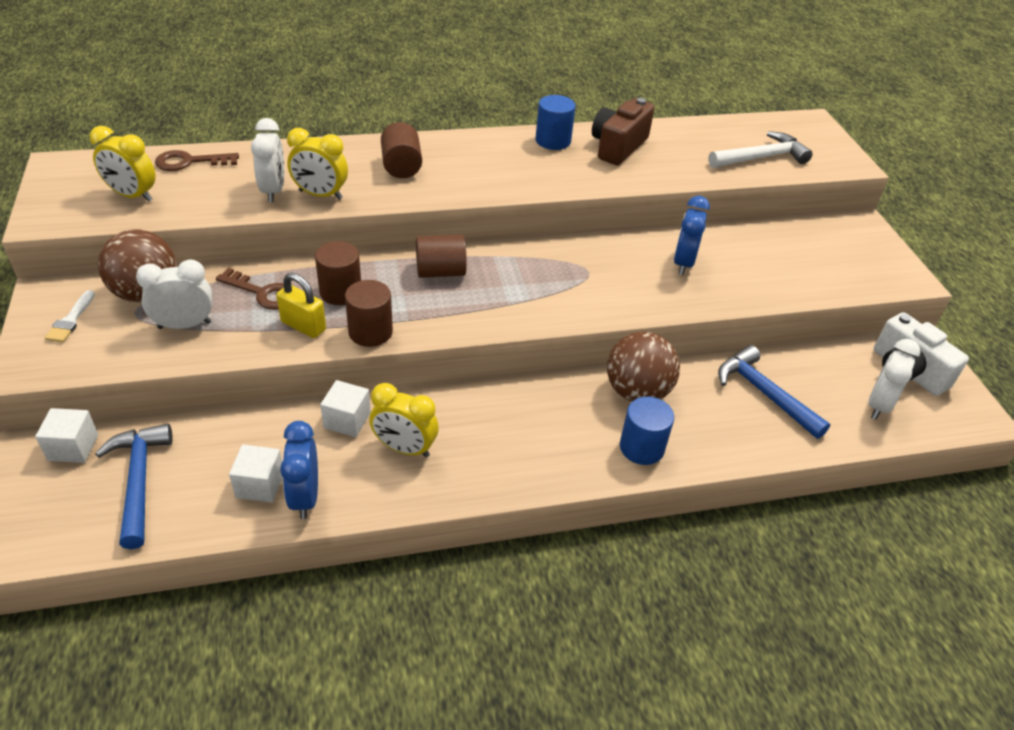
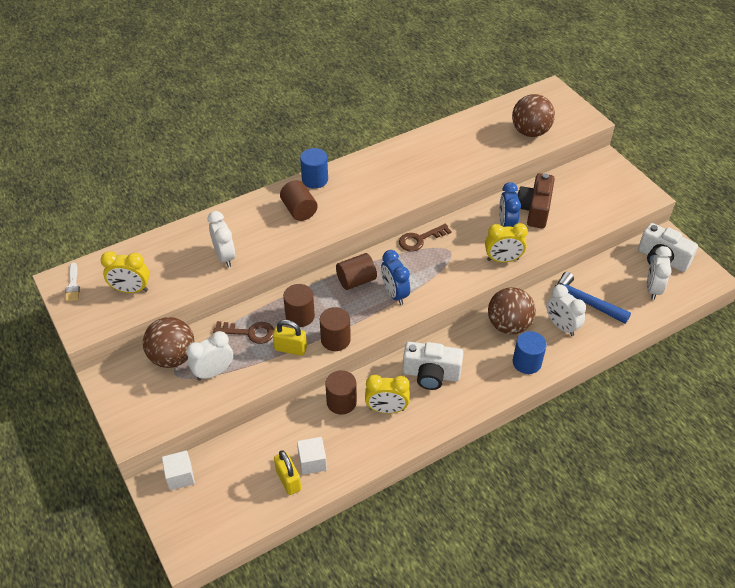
camera: 15 degrees left, 5 degrees up
white brush [45,290,95,343] -> white brush moved to [65,263,80,302]
blue hammer [95,424,173,549] -> none
brown key [155,150,239,171] -> brown key moved to [399,224,452,251]
blue clock [280,421,318,519] -> blue clock moved to [381,250,410,305]
yellow clock [287,128,348,200] -> yellow clock moved to [485,223,528,262]
white cube [320,380,371,437] -> brown cylinder [325,370,357,415]
blue cylinder [536,95,576,150] -> blue cylinder moved to [300,148,328,189]
brown camera [592,98,654,165] -> brown camera moved to [517,173,555,228]
white hammer [708,131,813,168] -> brown ball [512,94,555,137]
none -> yellow padlock [274,450,301,495]
none -> white camera [403,342,463,390]
none -> white clock [546,285,586,336]

